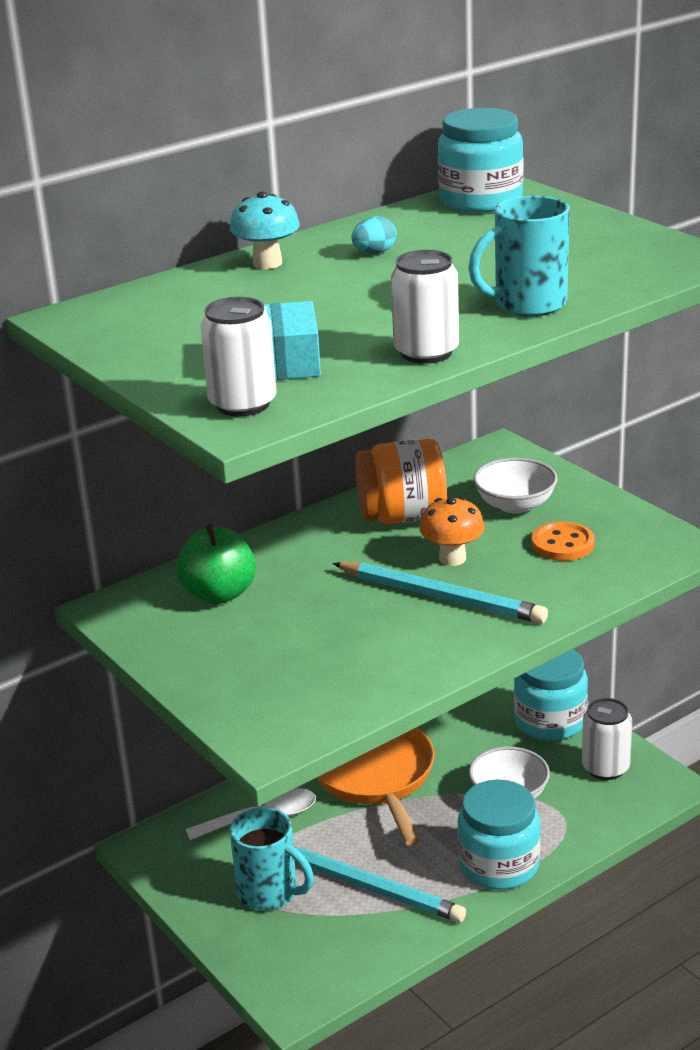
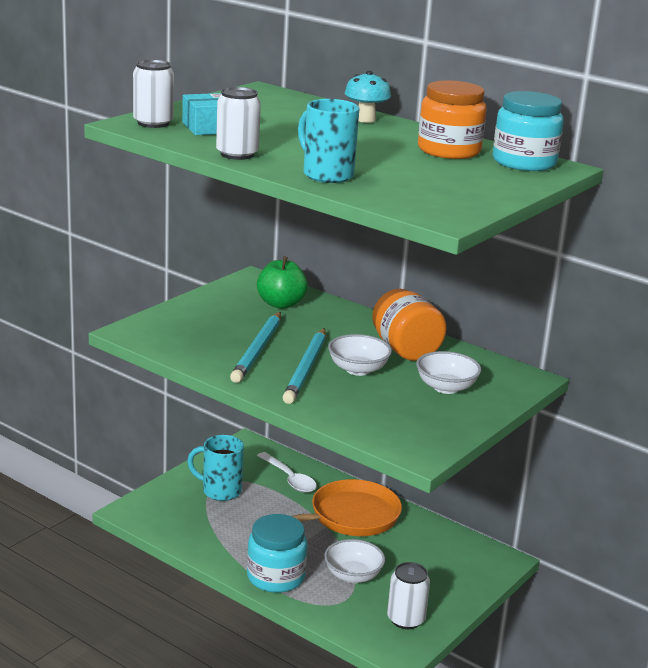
camera: 70 degrees right, 5 degrees down
turquoise mug [230,807,314,911] -> turquoise mug turned 90 degrees clockwise [187,435,244,501]
turquoise pencil [294,847,466,922] -> turquoise pencil moved to [230,312,281,383]
turquoise egg [352,216,397,254] -> none
orange mushroom [419,497,485,566] -> white bowl [328,334,392,376]
turquoise jar [514,649,588,741] -> none
orange button [532,521,595,561] -> none
none -> orange jar [418,80,486,159]

